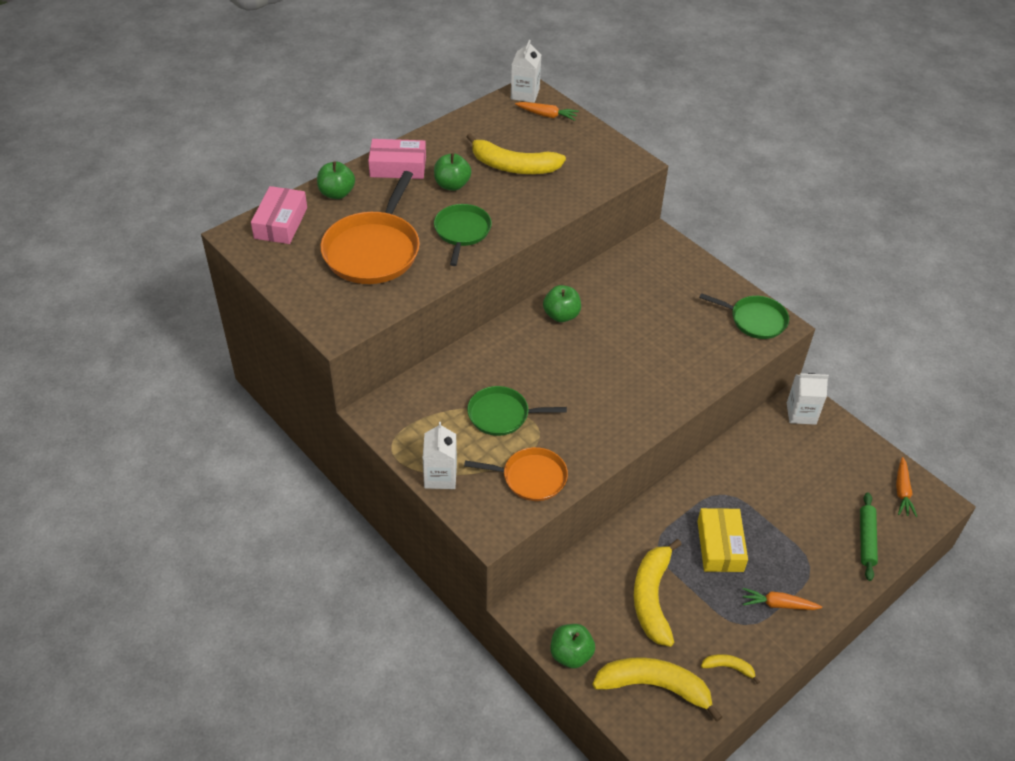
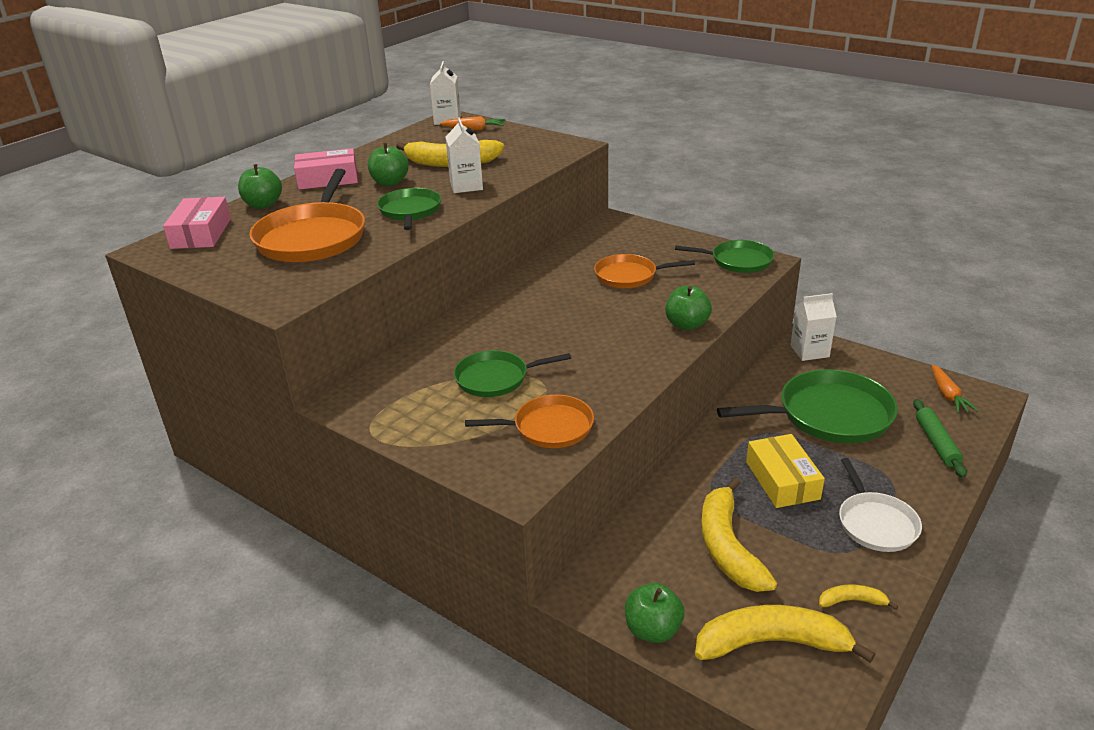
camera: 10 degrees left, 15 degrees down
white carton [422,422,457,489] -> white carton moved to [445,118,483,193]
green apple [543,285,581,322] -> green apple moved to [665,286,712,330]
orange carrot [743,588,822,610] -> white pan [839,458,922,552]
none -> orange pan [594,254,695,288]
none -> green pan [717,369,898,443]

